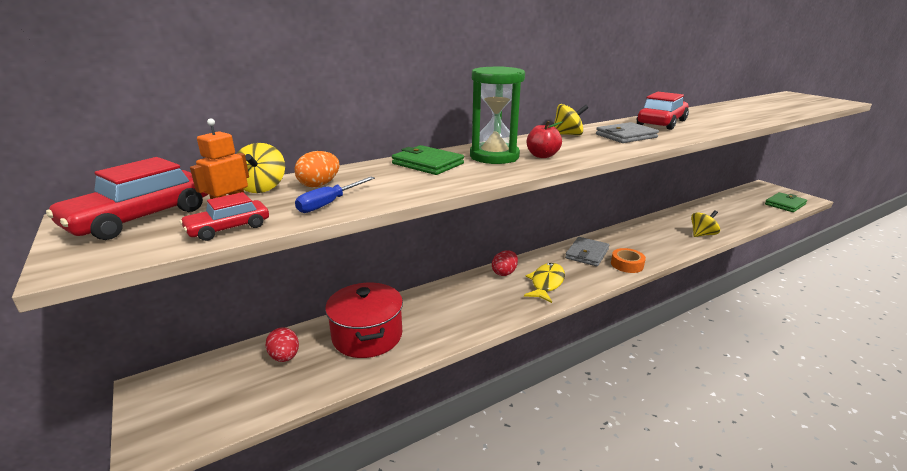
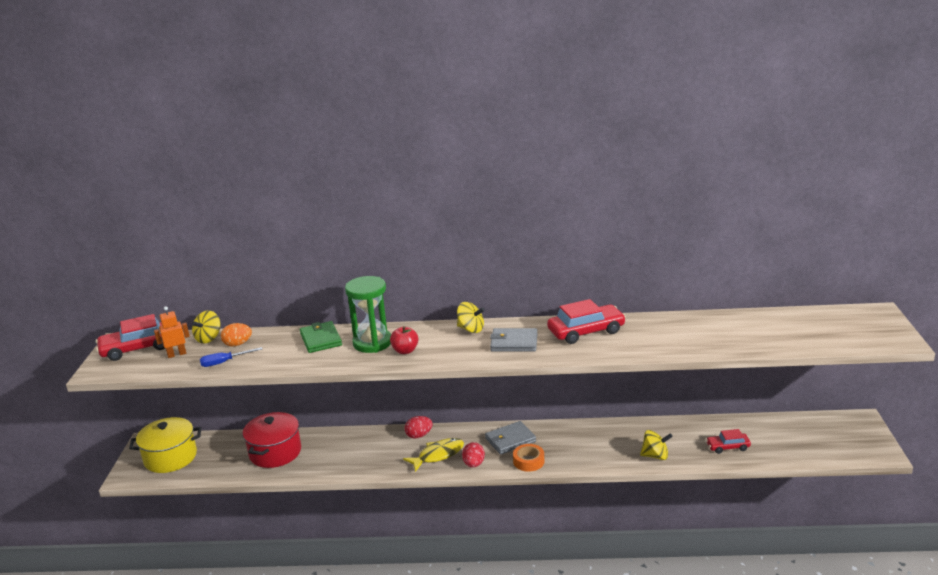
camera: 35 degrees right, 0 degrees up
red car [180,192,269,241] -> red car moved to [706,429,751,454]
red egg [265,327,299,362] -> red egg moved to [462,442,485,468]
green wallet [765,192,807,212] -> none
none -> yellow pot [129,417,201,473]

